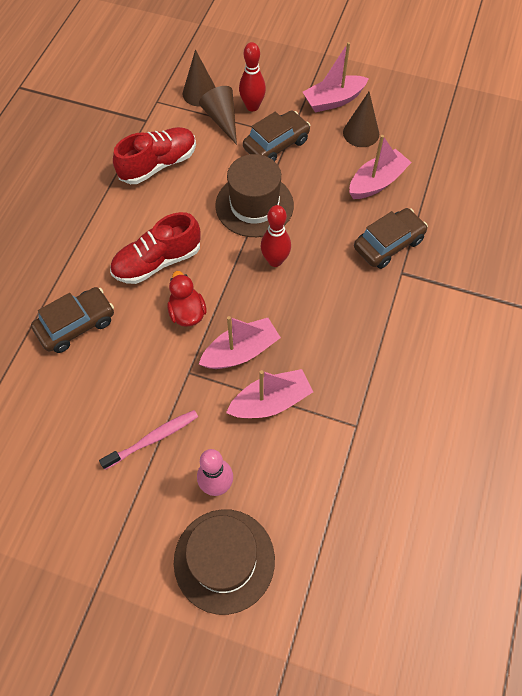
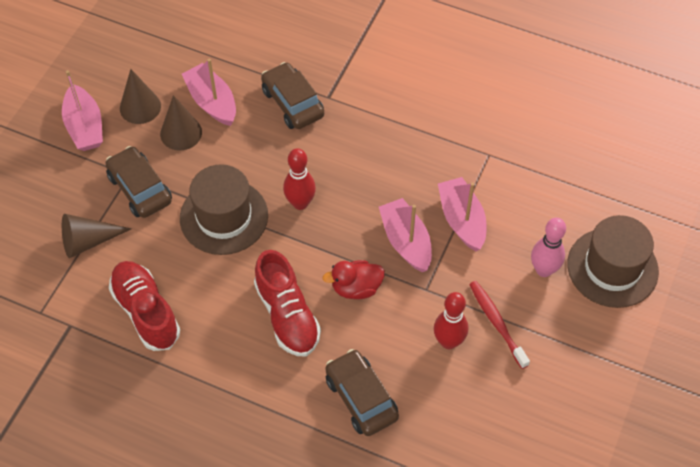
camera: 85 degrees left, 5 degrees down
pink toothbrush [99,410,198,470] -> red toothbrush [469,281,530,369]
brown cone [183,50,216,106] -> brown cone moved to [160,95,202,151]
red bowling pin [239,42,266,111] -> red bowling pin moved to [434,292,468,349]

